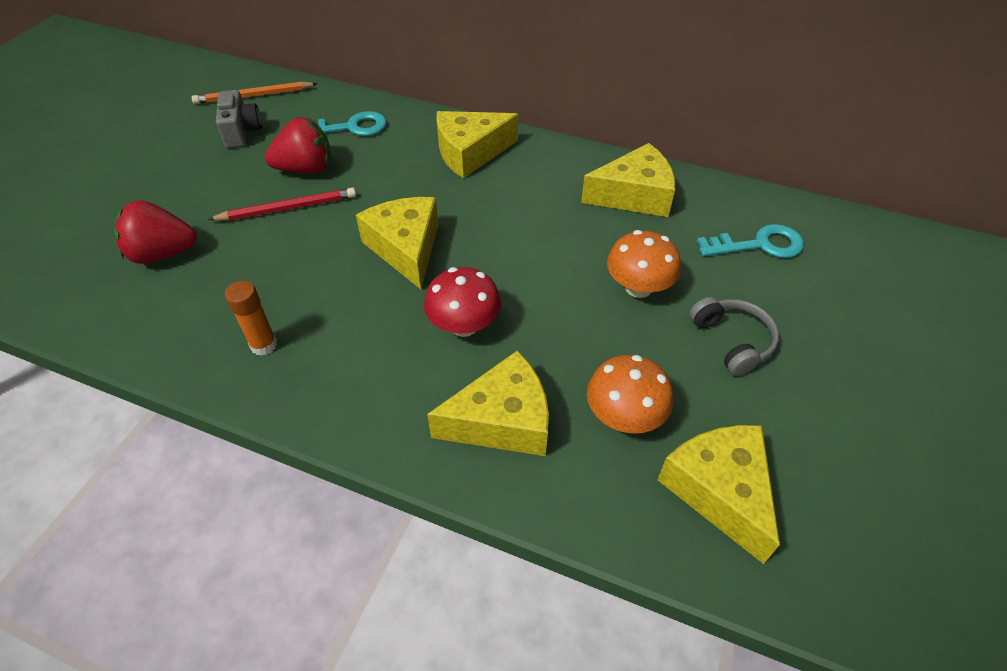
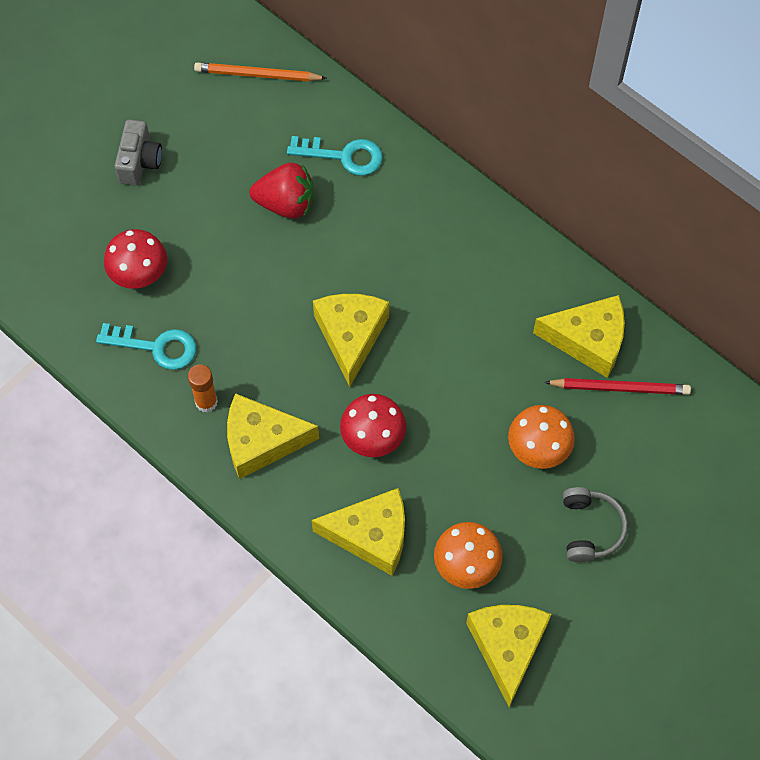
camera: 20 degrees right, 15 degrees up
red strawberry [114,200,197,264] -> red mushroom [104,229,167,289]
red pencil [208,187,356,221] -> red pencil moved to [544,378,691,395]
grey camera [216,90,262,148] -> grey camera moved to [114,119,162,186]
yellow cheese [437,111,518,178] -> yellow cheese moved to [227,393,319,479]
turquoise key [697,224,804,258] -> turquoise key moved to [96,323,197,370]

